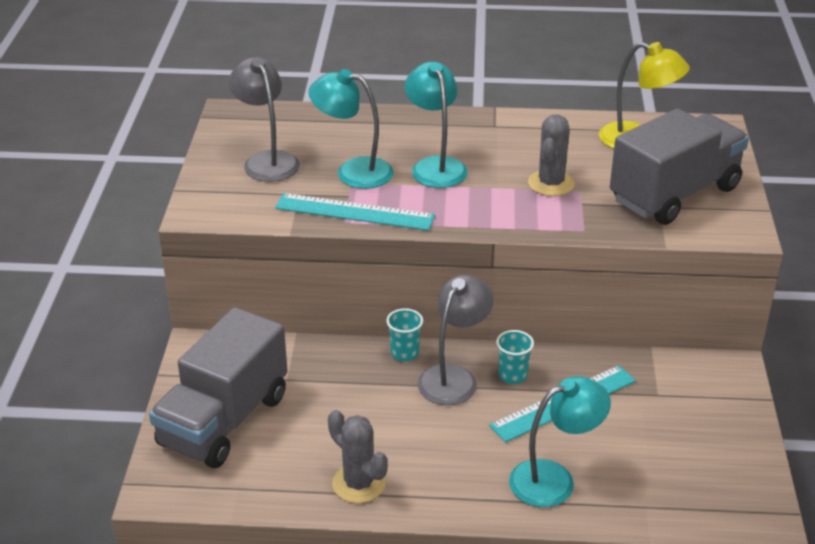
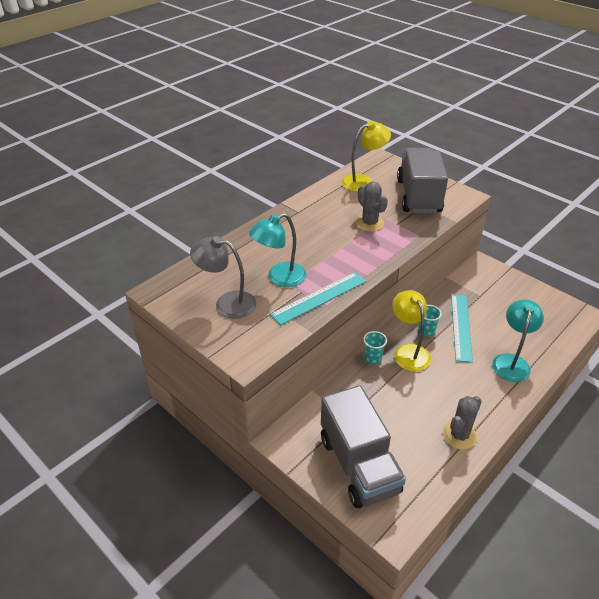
camera: 50 degrees left, 5 degrees up
grey cactus [328,410,388,503] -> grey cactus turned 45 degrees counterclockwise [443,396,482,449]
turquoise lamp [405,62,468,188] -> none
grey lamp [418,275,493,405] -> yellow lamp [392,290,431,371]

